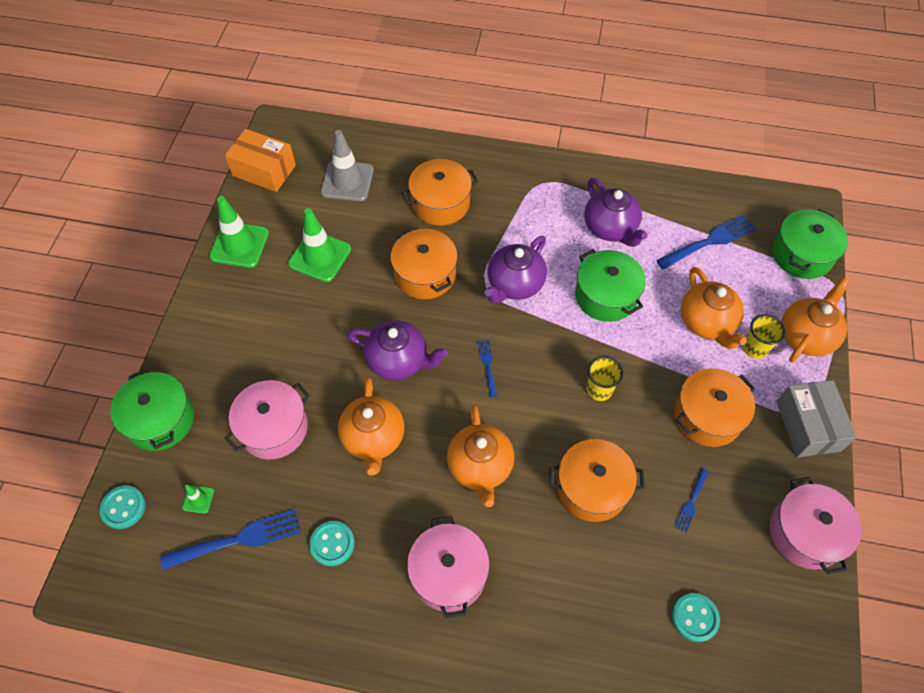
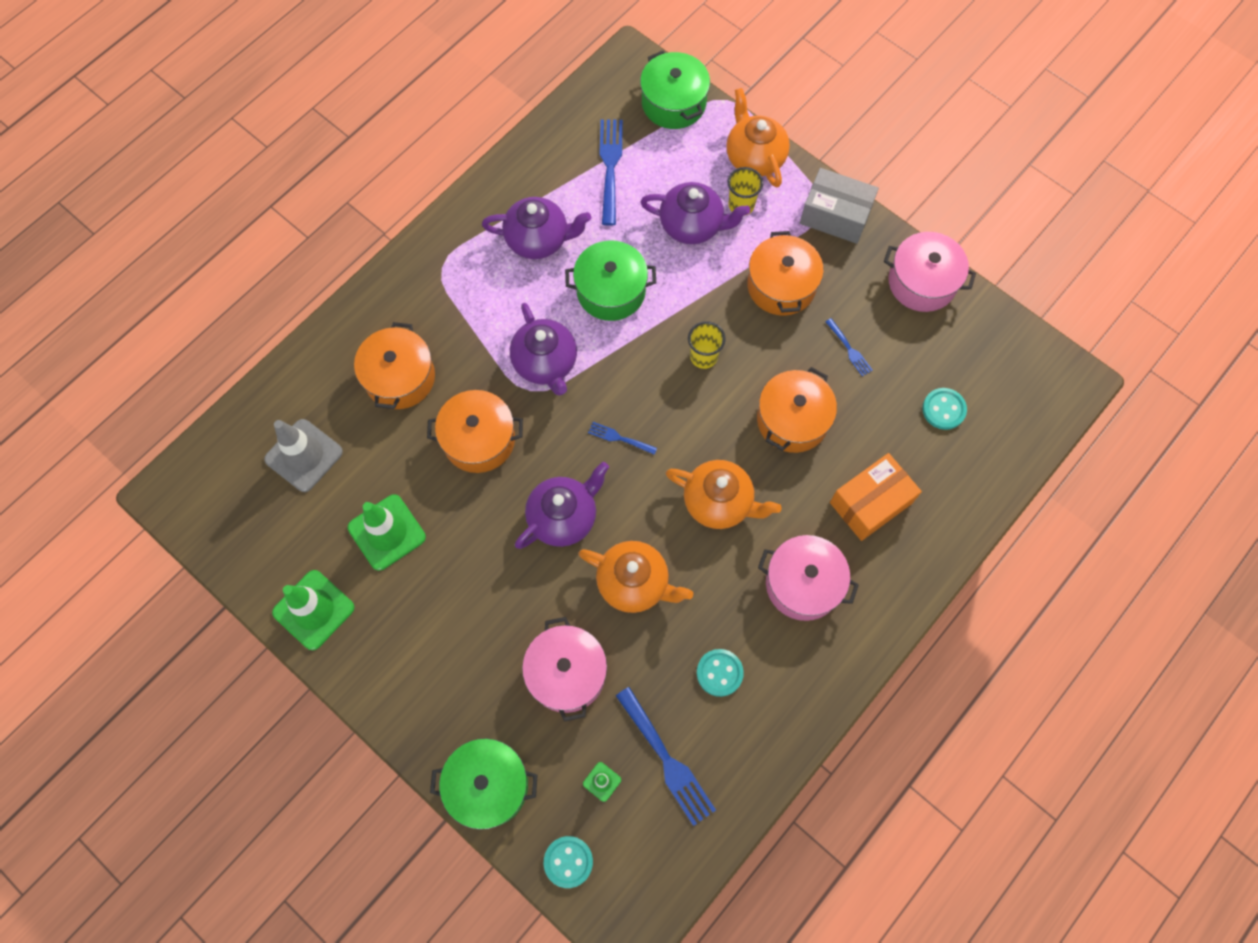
camera: 60 degrees left, 10 degrees up
blue fork [160,509,301,570] -> blue fork turned 135 degrees clockwise [616,687,716,826]
orange box [225,129,296,192] -> orange box moved to [830,453,922,541]
orange teapot [681,267,747,349] -> purple teapot [640,182,750,244]

